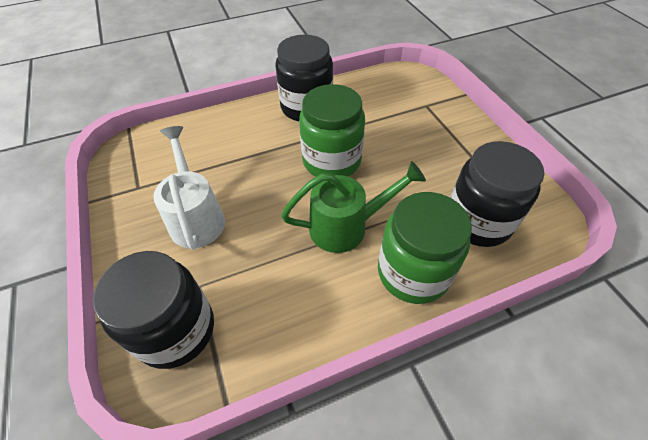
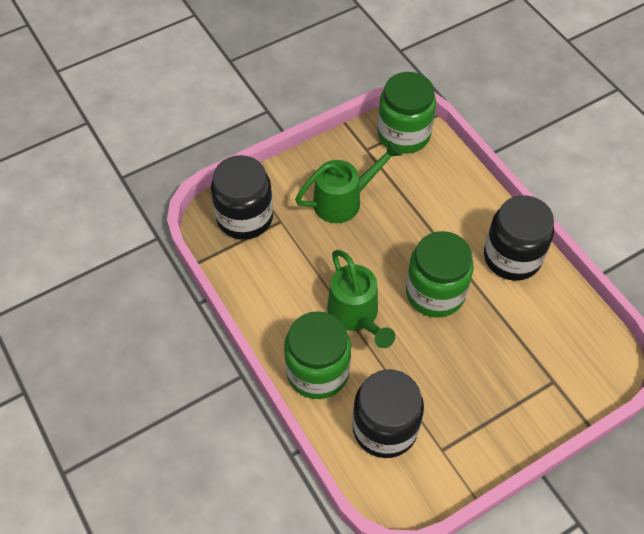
camera: 80 degrees right, 5 degrees up
white watering can [153,126,225,250] -> green watering can [295,141,402,223]
none -> green jar [377,72,436,154]

